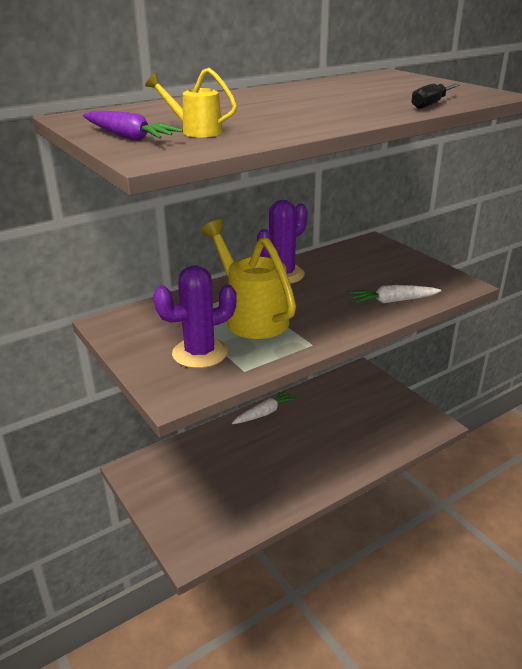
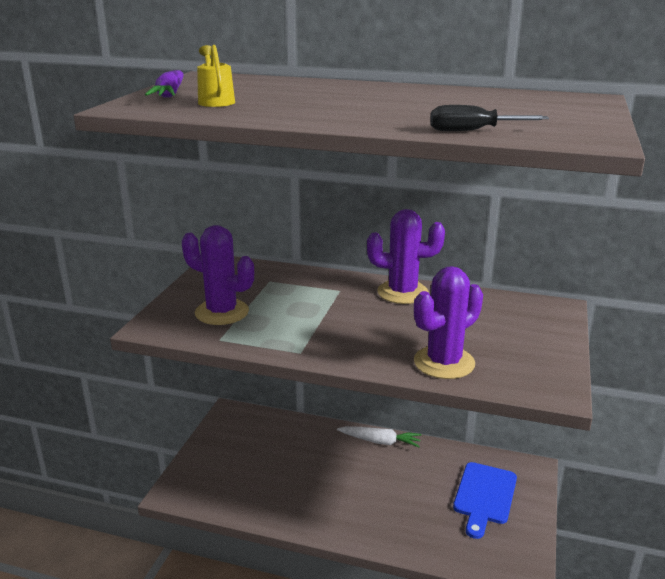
camera: 50 degrees right, 5 degrees down
yellow watering can [201,219,296,339] -> none
white carrot [349,285,441,304] -> purple cactus [414,266,483,379]
none -> blue cutting board [453,462,517,539]

